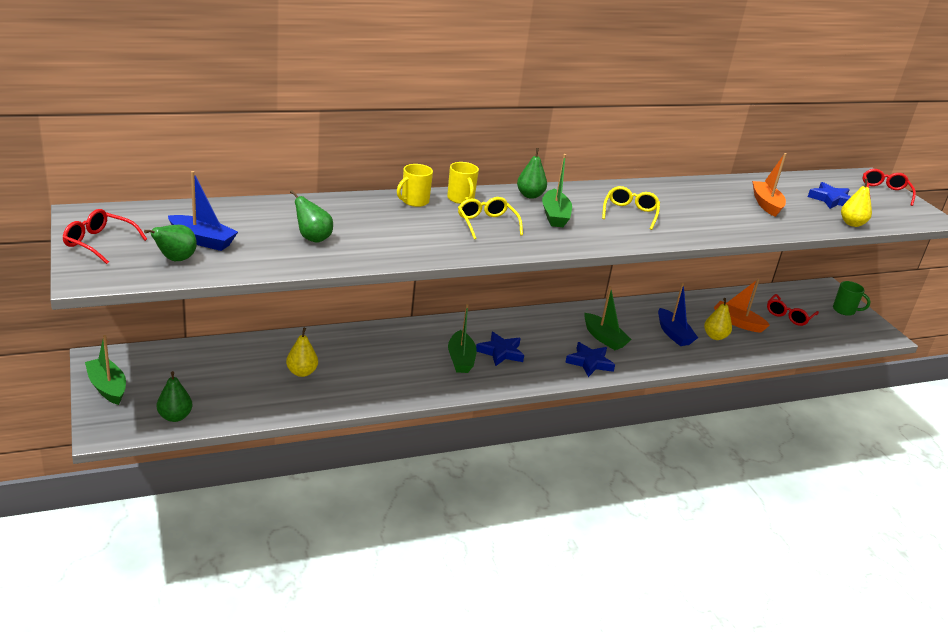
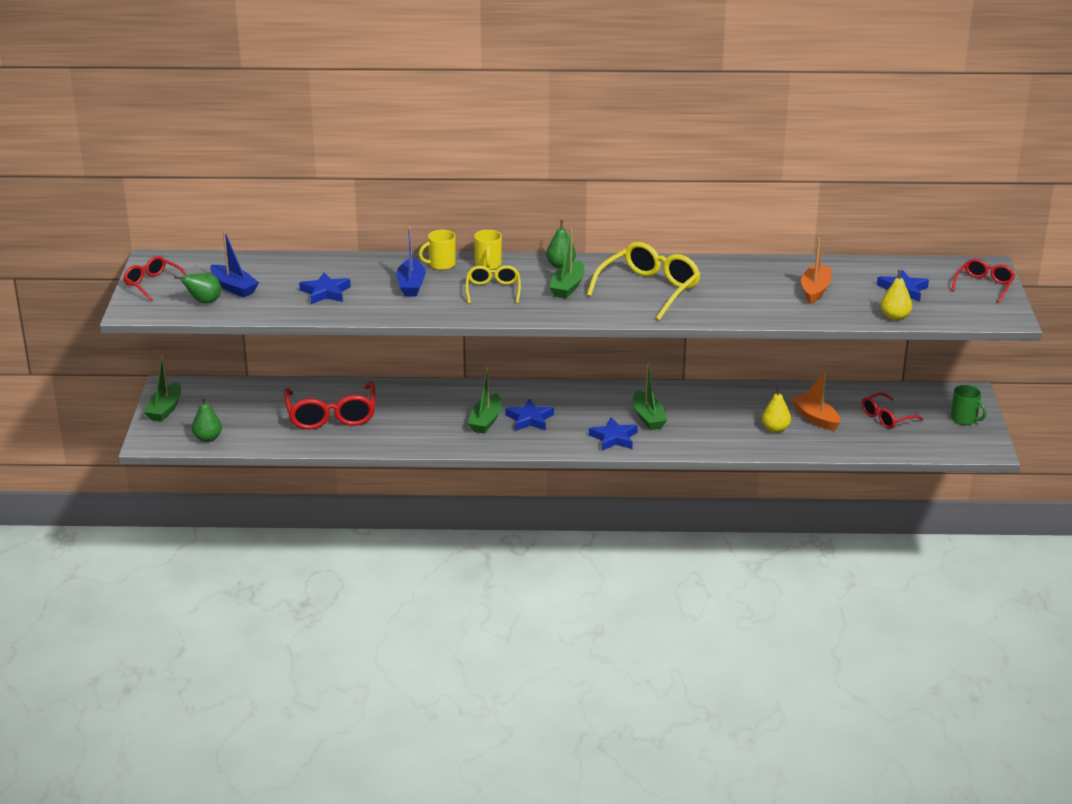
camera: 25 degrees right, 0 degrees up
green boat [85,335,126,405] -> green boat turned 150 degrees counterclockwise [144,355,181,422]
yellow pear [286,327,318,377] -> red glasses [284,382,376,430]
green pear [290,190,333,243] -> blue star [299,273,351,304]
yellow glasses [602,186,660,230] -> yellow glasses [587,242,700,320], size x1.73
blue boat [658,283,698,346] -> blue boat moved to [396,226,426,297]

